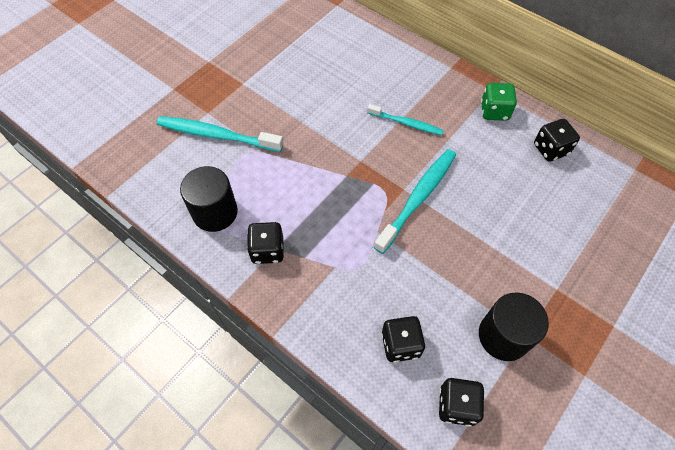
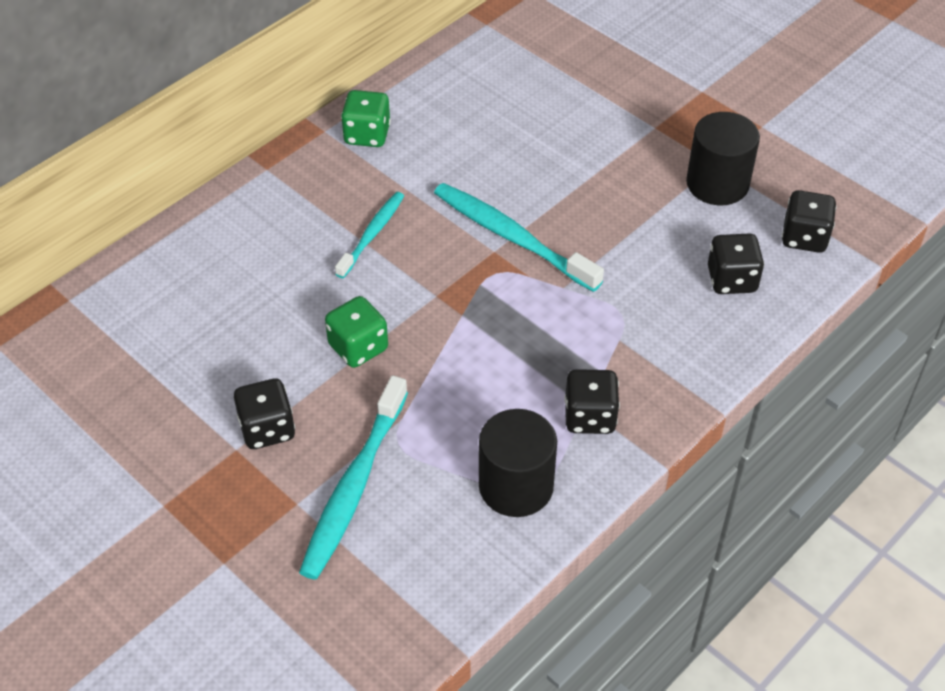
camera: 85 degrees left, 10 degrees down
black dice [534,119,580,162] -> black dice moved to [234,378,295,449]
none -> green dice [325,296,388,368]

